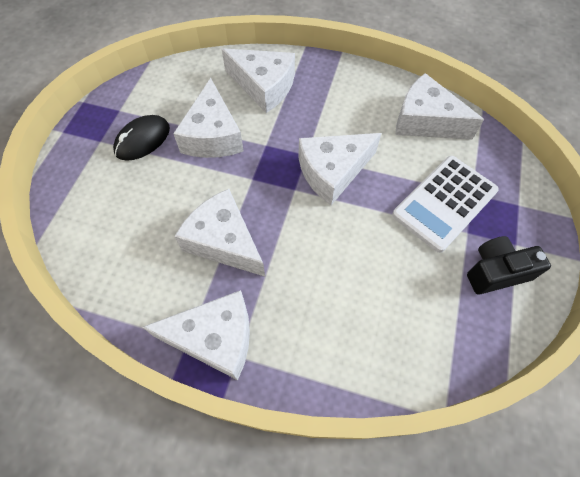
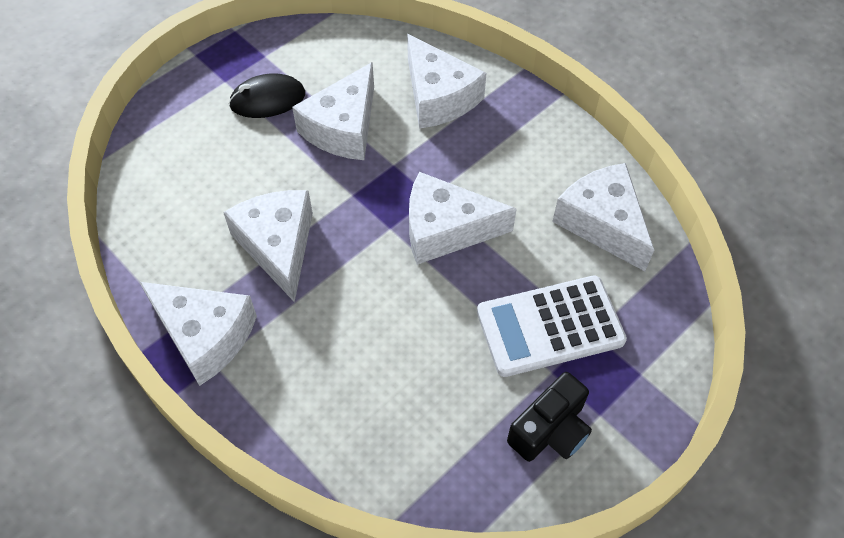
camera: 30 degrees right, 5 degrees down
black camera [467,236,551,294] -> black camera turned 120 degrees clockwise [507,372,592,462]

